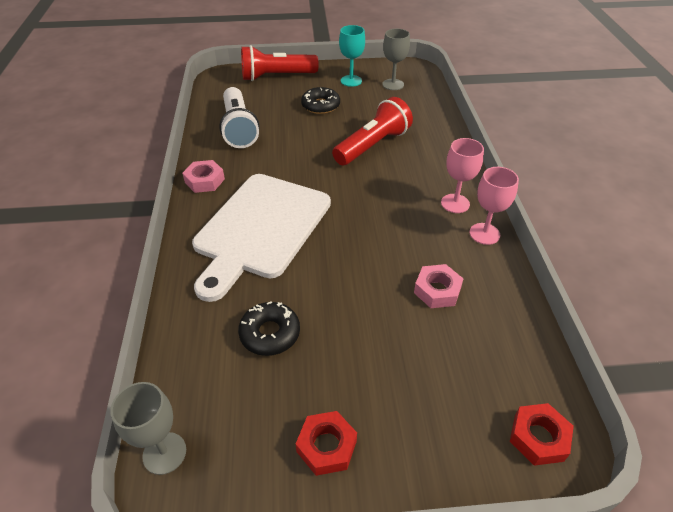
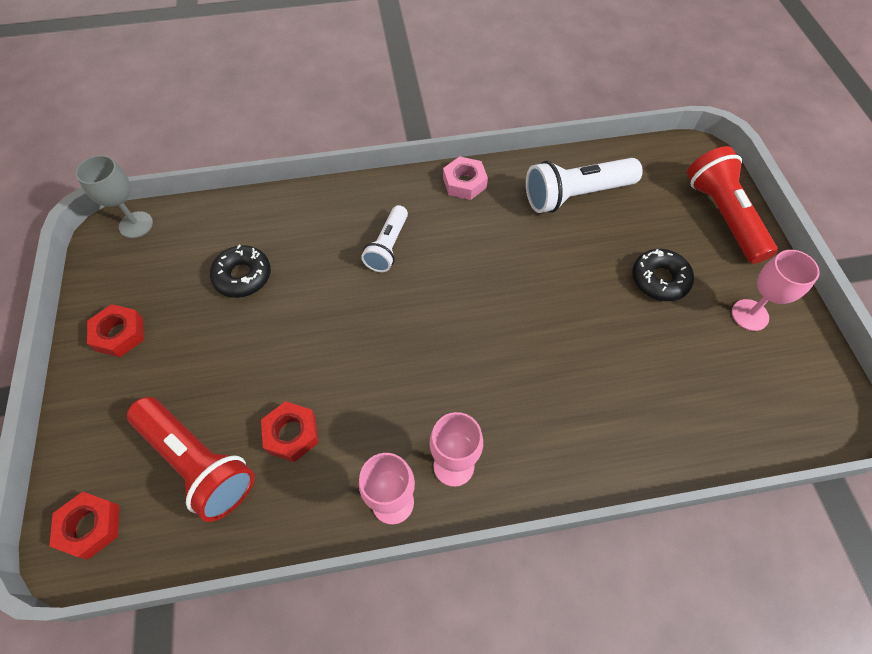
camera: 85 degrees right, 15 degrees up
white cutting board [192,174,331,302] -> white flashlight [361,205,408,272]
red flashlight [332,97,413,165] -> red flashlight moved to [127,397,255,522]
turquoise goblet [339,25,365,87] -> pink goblet [732,250,820,331]
grey goblet [382,29,410,90] -> none
pink nut [414,264,463,308] -> red nut [261,401,318,462]

